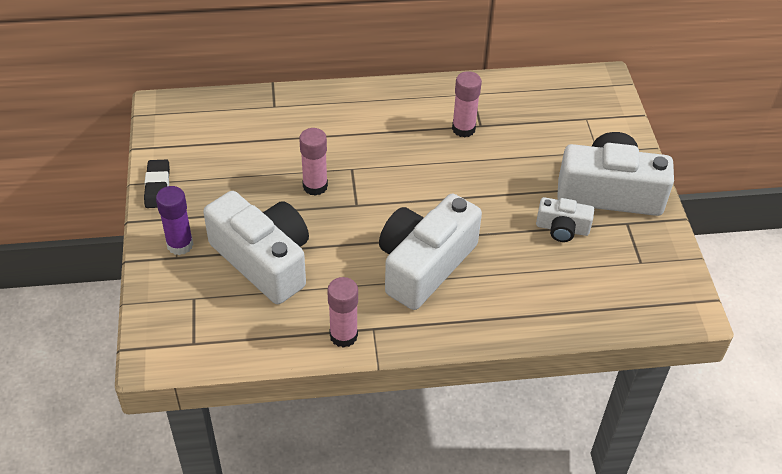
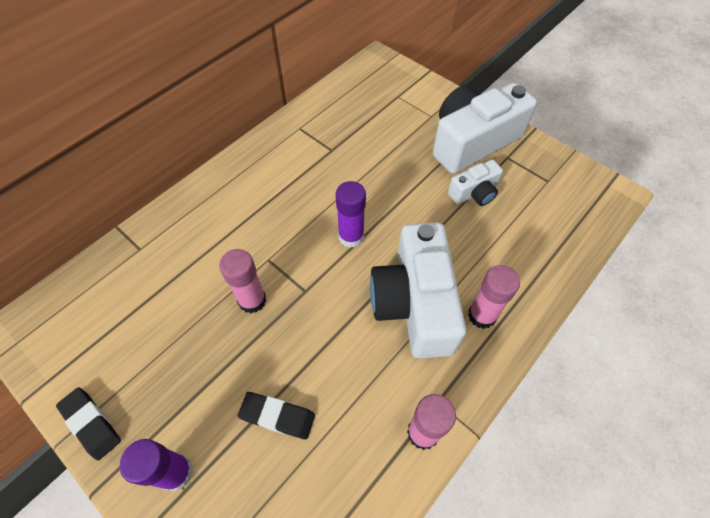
camera: 40 degrees left, 10 degrees up
white camera [203,191,309,304] -> black eraser [238,392,315,440]
pink glue stick [452,71,482,138] -> pink glue stick moved to [468,265,520,329]
none -> purple glue stick [336,181,366,248]

